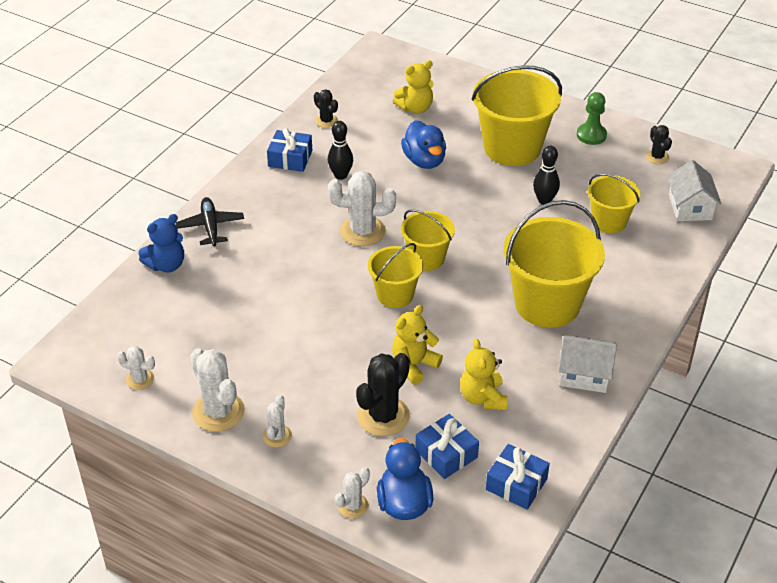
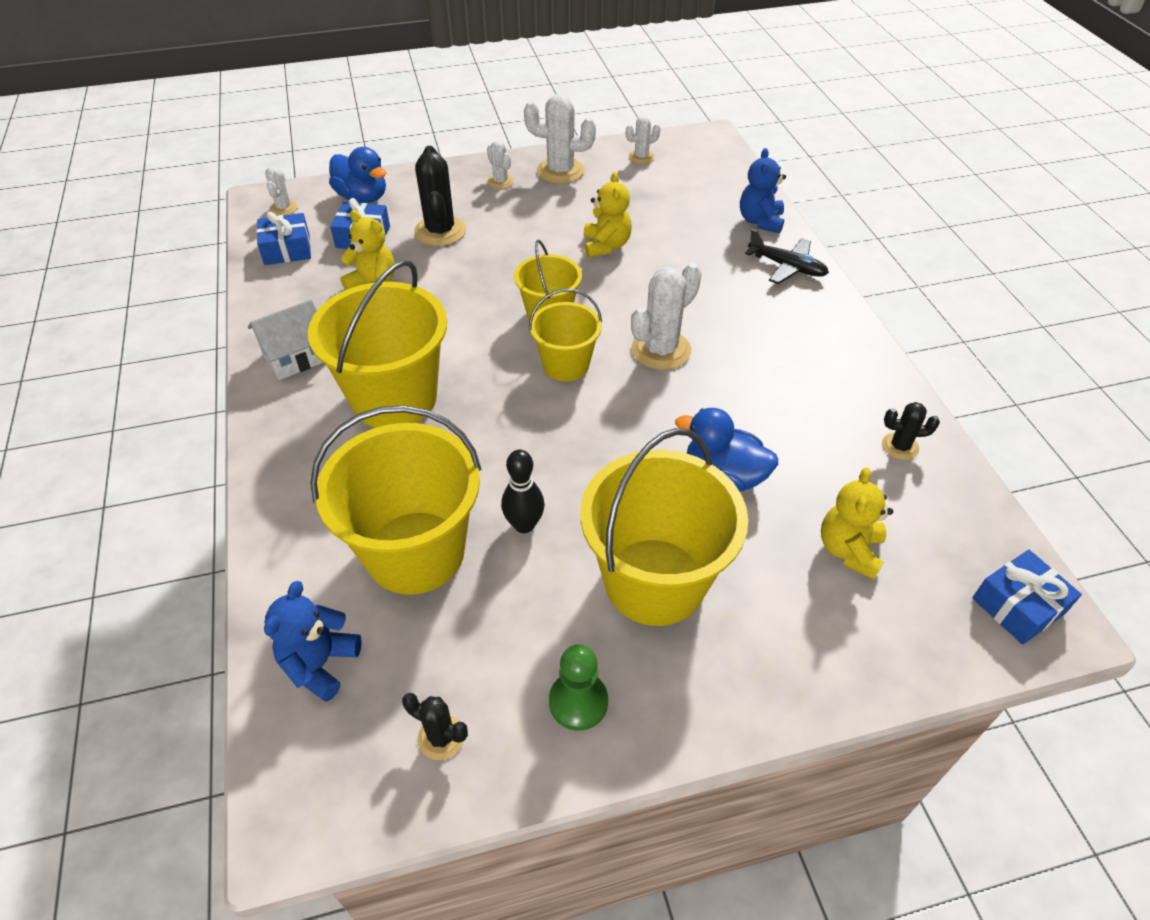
camera: 135 degrees right, 5 degrees up
blue gift [267,128,312,172] -> blue gift moved to [972,550,1082,645]
black bowling pin [328,121,353,180] -> none
white cactus [335,467,370,518] -> white cactus moved to [265,166,298,216]
yellow teddy bear [392,305,443,385] -> yellow teddy bear moved to [584,172,632,258]
yellow bucket [588,174,641,233] -> yellow bucket [310,405,482,595], size x1.76
white house [667,160,722,221] -> blue teddy bear [264,581,362,702]

